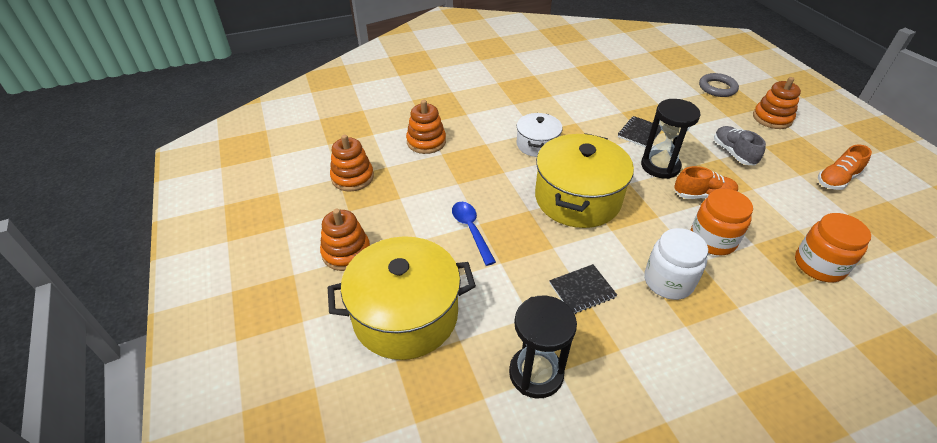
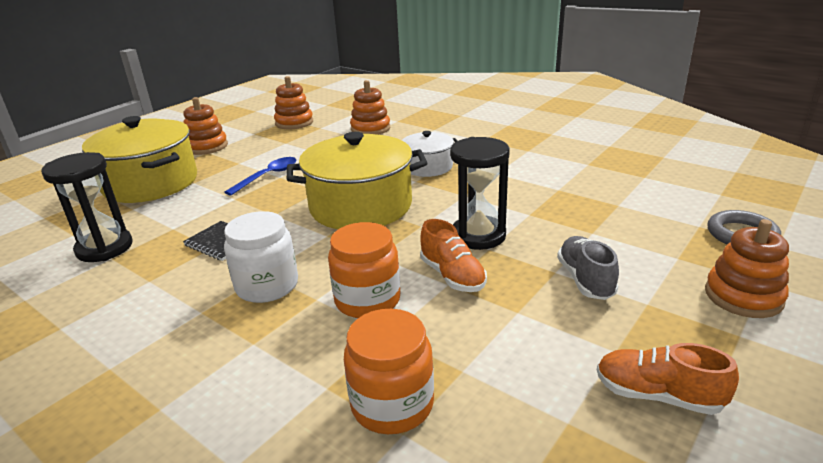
camera: 60 degrees right, 15 degrees down
black notebook [618,116,662,147] -> none
grey shoe [714,126,766,165] -> grey shoe turned 45 degrees counterclockwise [557,236,619,300]

